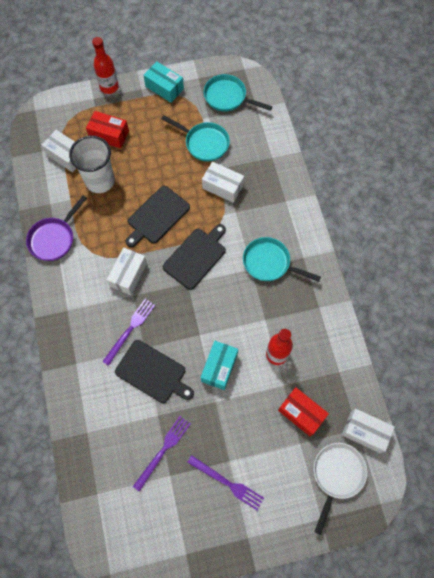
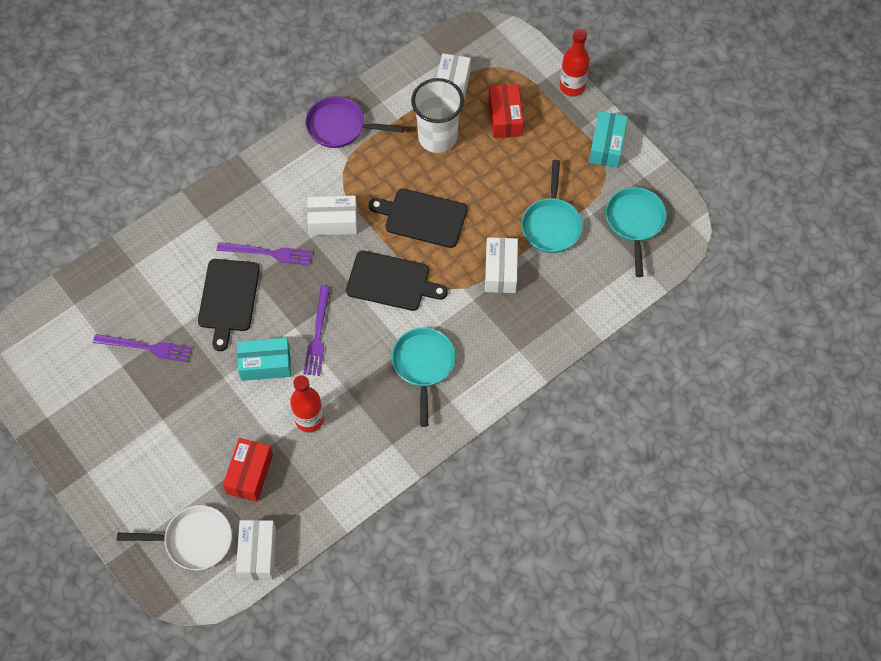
camera: 65 degrees right, 5 degrees down
purple fork [187,455,264,510] -> purple fork moved to [303,285,330,376]

